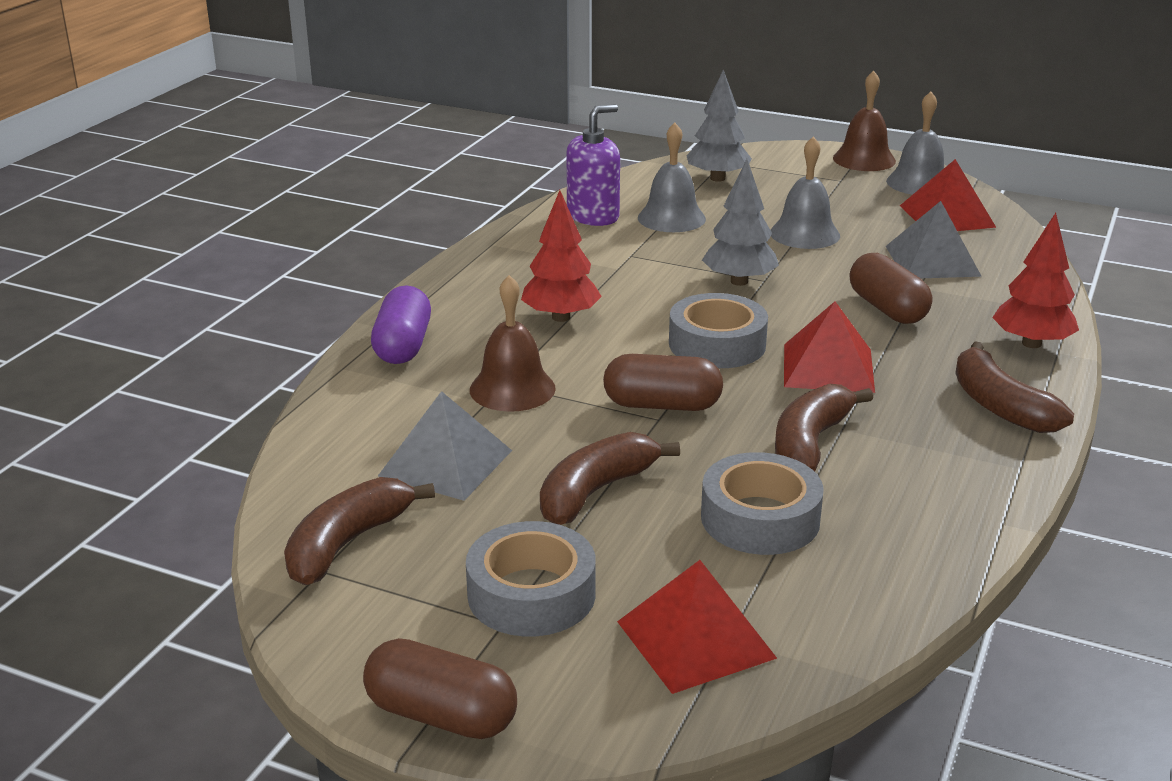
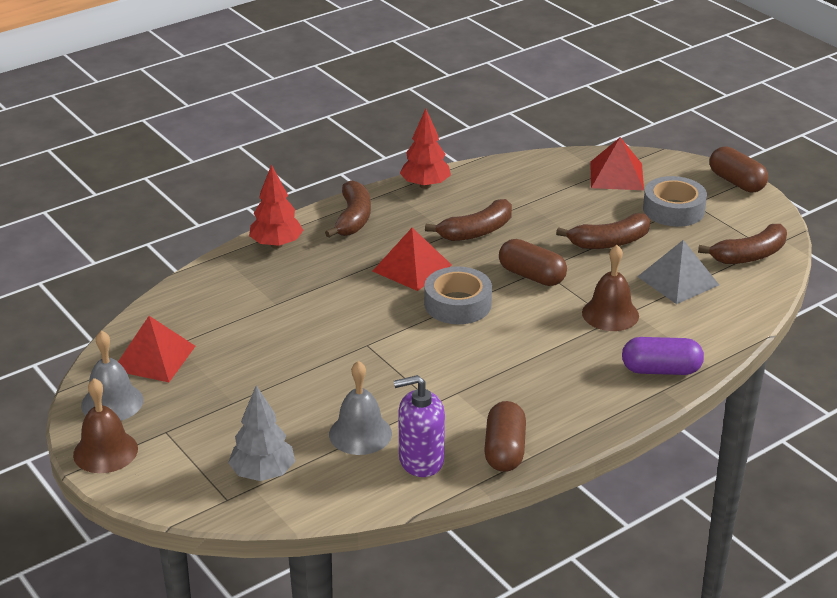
camera: 150 degrees left, 5 degrees up
purple capsule [371,286,431,364] -> purple capsule turned 60 degrees clockwise [622,337,704,375]
red tree [521,190,602,322] -> red tree moved to [400,108,451,189]
grey tape [701,452,824,555] -> none
grey tree [702,159,779,286] -> none
grey bell [771,136,840,249] -> none
brown capsule [849,253,932,324] -> brown capsule moved to [484,401,526,472]
grey pyramid [886,201,982,278] -> none

